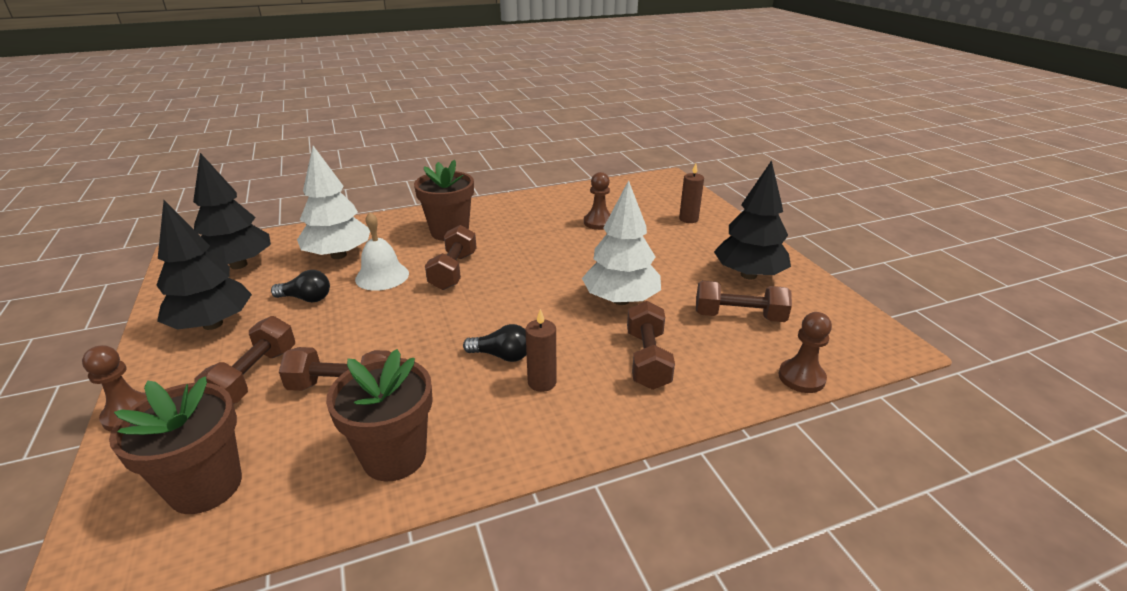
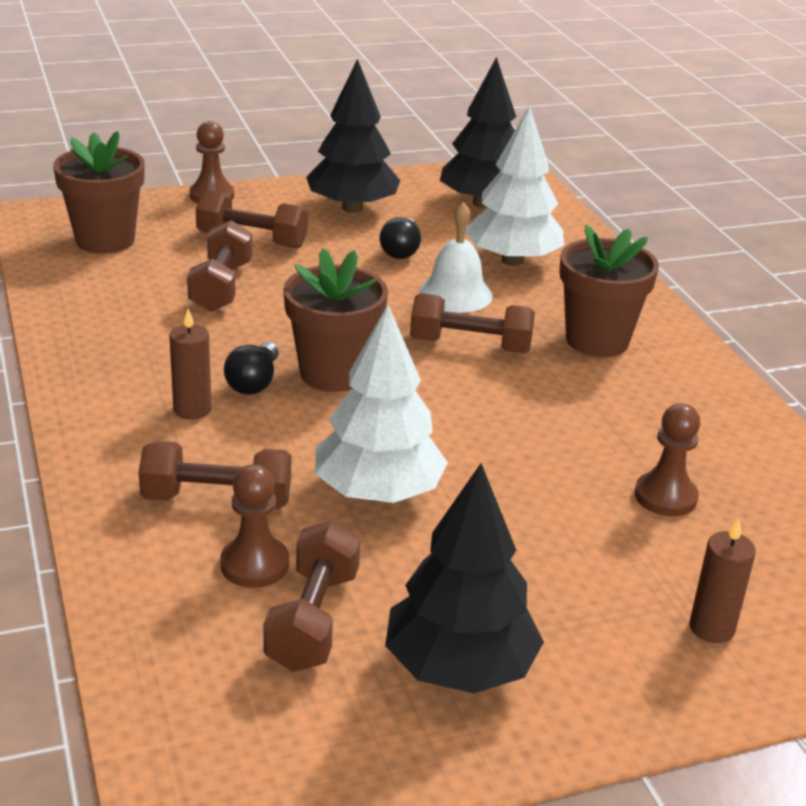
camera: 90 degrees right, 0 degrees up
brown flower pot [326,349,433,481] -> brown flower pot moved to [283,248,388,392]
brown pawn [778,312,832,393] -> brown pawn moved to [220,464,289,588]

